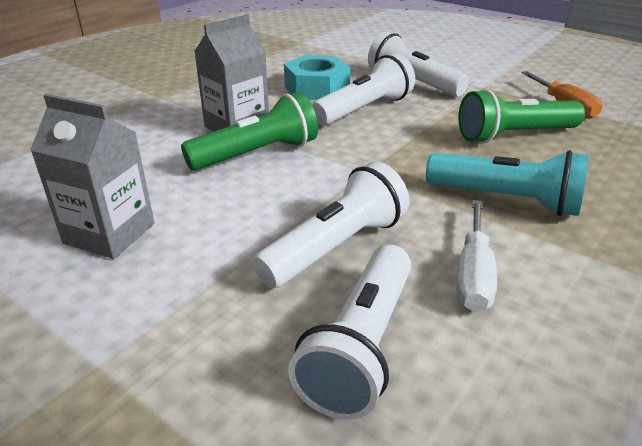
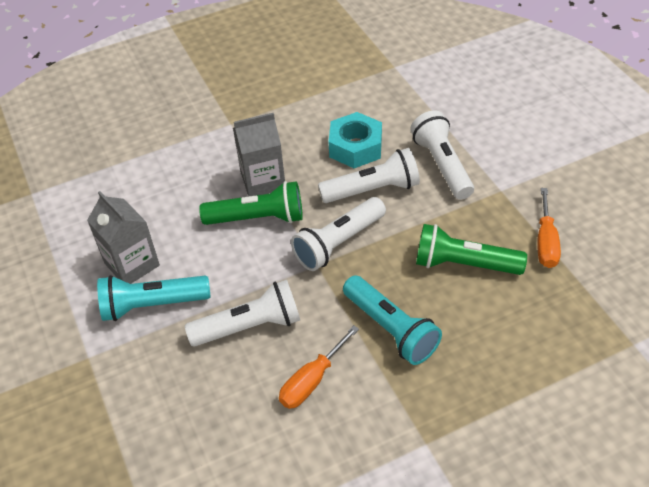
camera: 30 degrees right, 15 degrees up
white flashlight [288,245,411,420] -> white flashlight moved to [291,197,386,271]
white screwdriver [457,200,497,312] -> orange screwdriver [279,325,359,409]
none -> turquoise flashlight [97,275,211,321]

